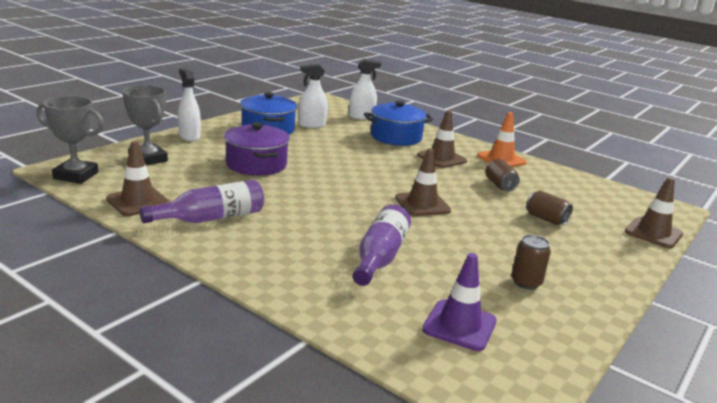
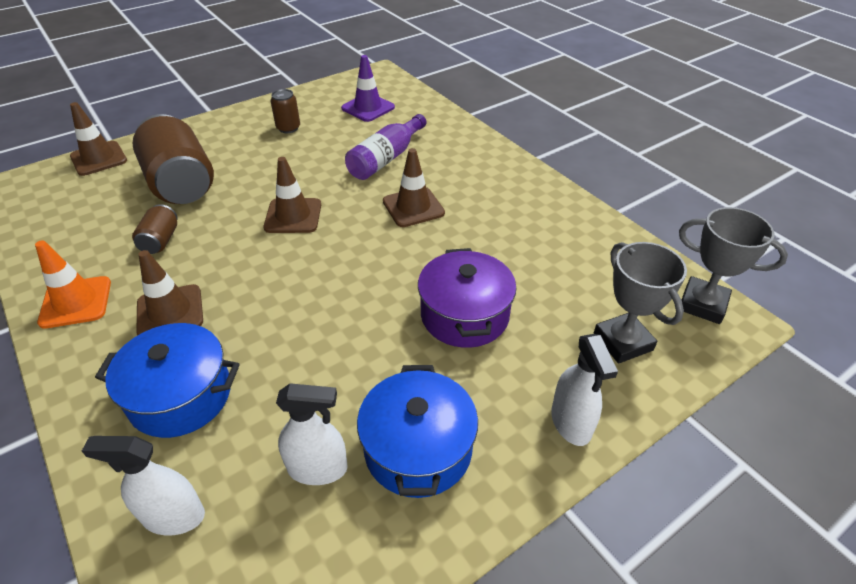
camera: 160 degrees left, 20 degrees up
brown traffic cone [106,141,170,216] -> brown traffic cone moved to [383,148,445,227]
purple bottle [140,180,264,223] -> none
brown can [526,190,573,225] -> brown can [132,114,214,204], size x2.16

